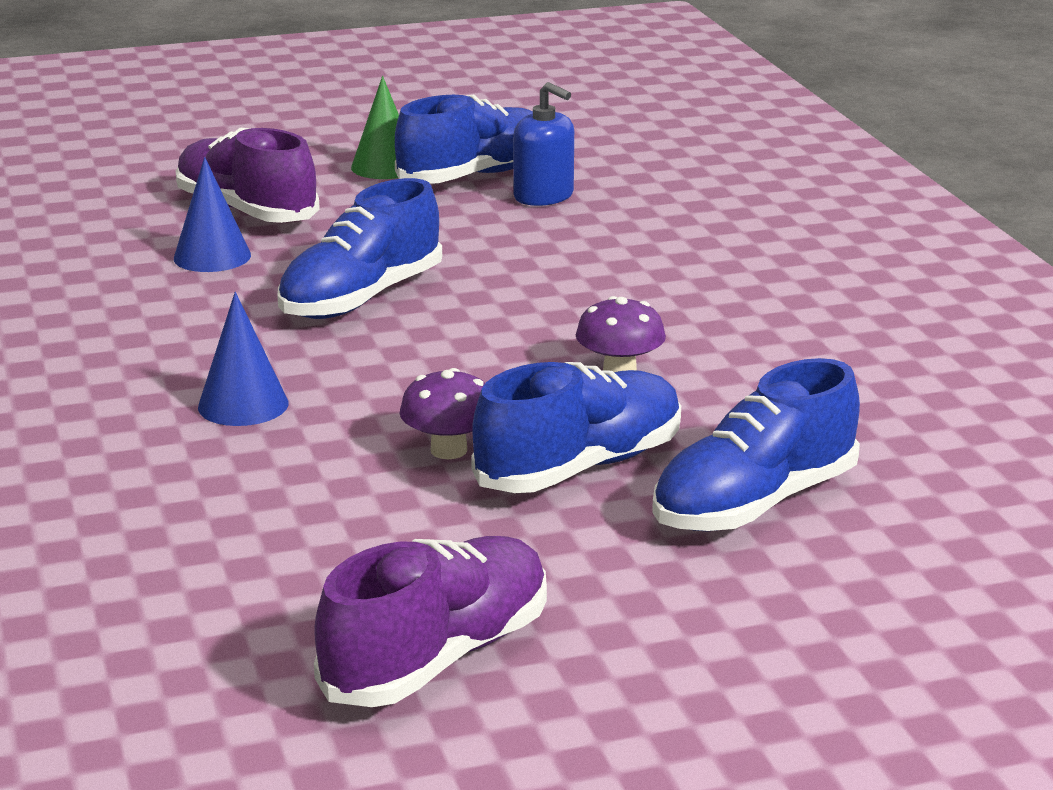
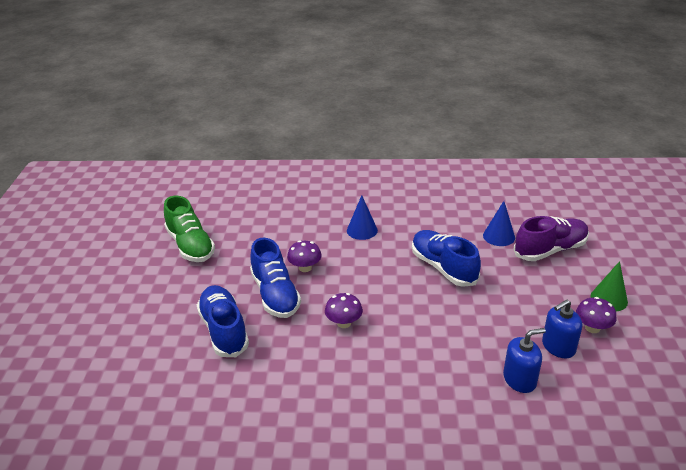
camera: 110 degrees right, 10 degrees up
purple shoe [314,536,547,707] -> green shoe [164,196,215,262]
blue shoe [395,94,533,184] -> purple mushroom [576,297,617,333]
none -> blue soap dispenser [503,328,546,393]

